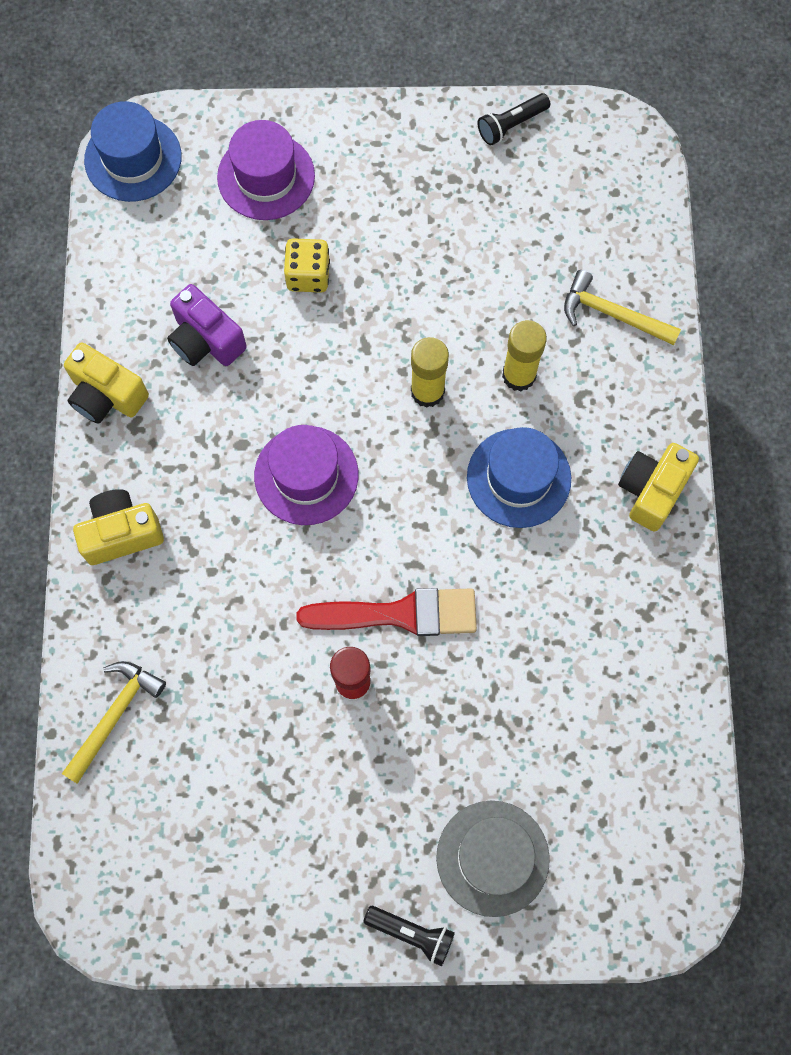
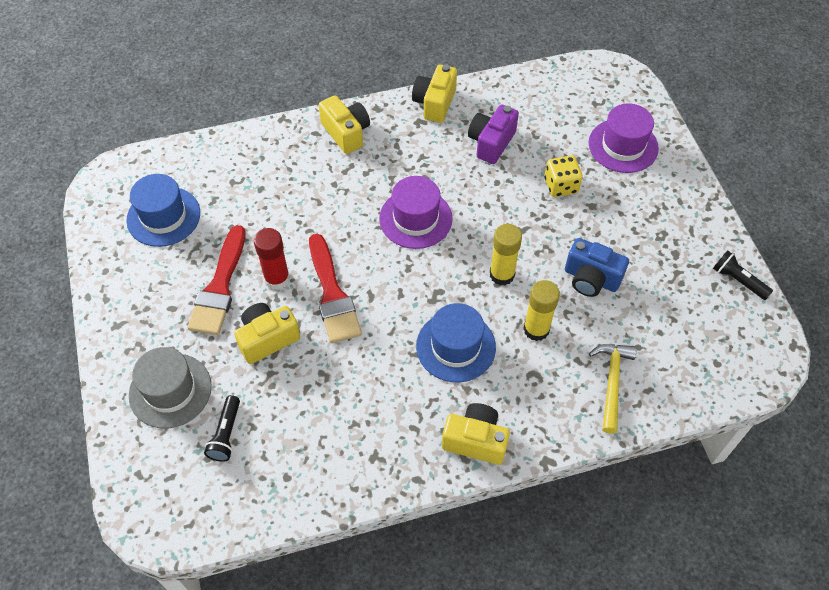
camera: 75 degrees right, 15 degrees down
yellow hammer [62,661,166,784] -> none
blue hat [84,101,182,202] -> blue hat moved to [126,174,200,247]
black flashlight [363,906,455,966] -> black flashlight moved to [204,395,240,462]
none -> red brush [187,225,246,335]
none -> yellow camera [234,303,300,364]
none -> blue camera [565,238,629,297]

